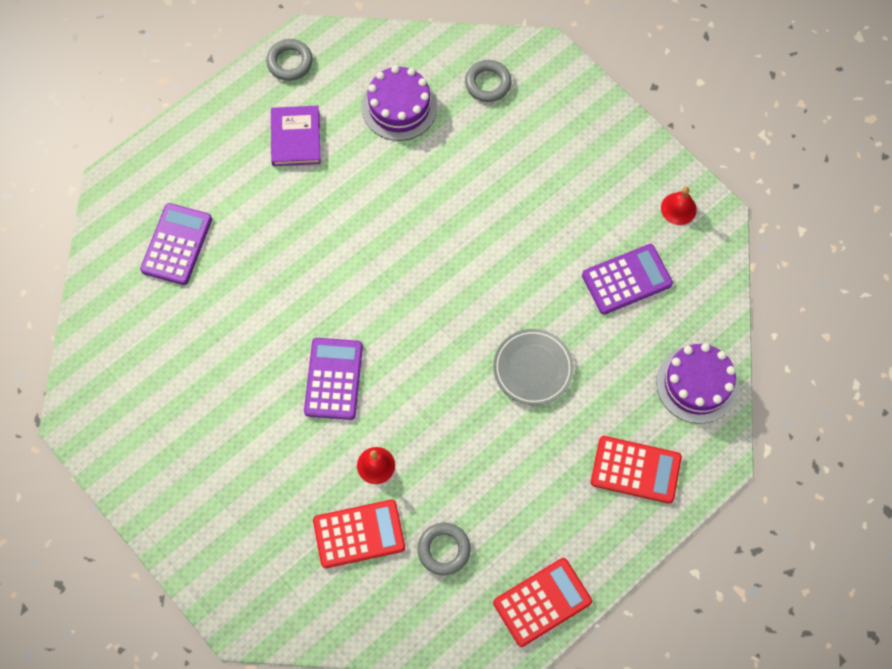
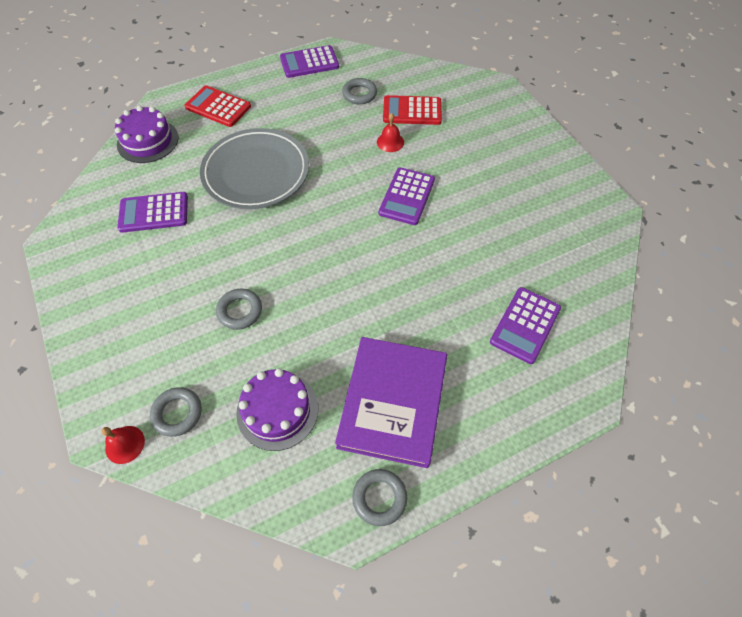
camera: 165 degrees left, 10 degrees down
purple book [271,106,321,166] -> purple book [335,337,447,468], size x1.78
grey plate [493,329,574,405] -> grey plate [200,128,309,209], size x1.74
red calculator [493,558,592,647] -> purple calculator [280,45,339,78]
red bell [661,187,697,225] -> red bell moved to [102,426,145,464]
none -> grey ring [216,289,262,330]

